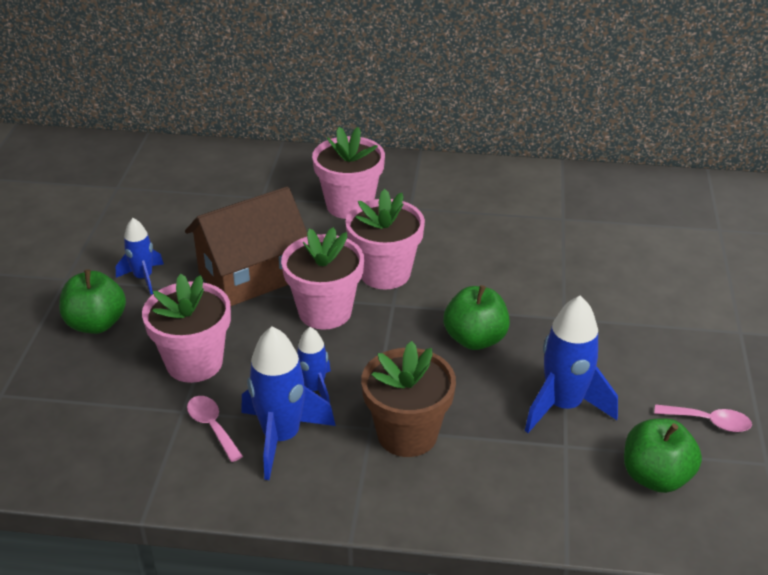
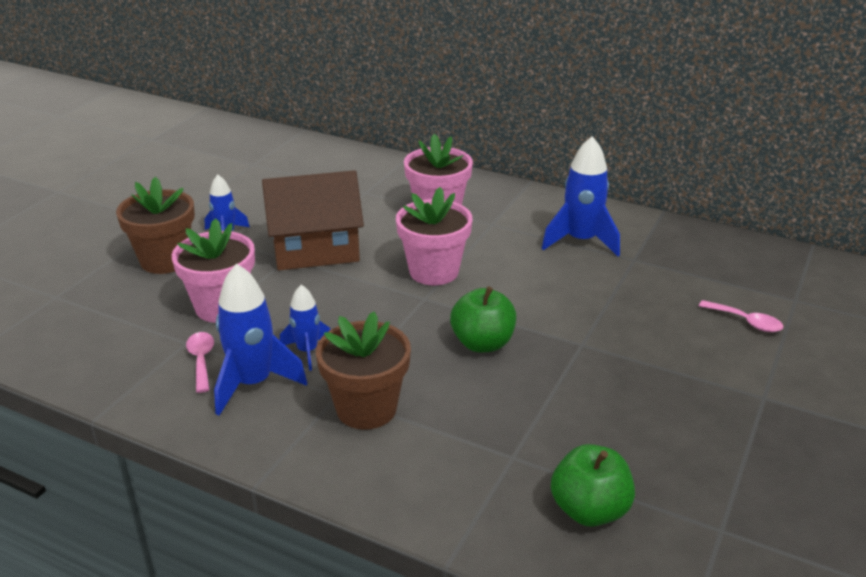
camera: 20 degrees right, 5 degrees down
green apple [59,269,126,334] -> brown flower pot [116,177,195,274]
pink flower pot [281,227,364,329] -> none
blue rocket [525,296,618,433] -> blue rocket moved to [542,136,620,256]
pink spoon [654,404,752,432] -> pink spoon moved to [699,300,783,332]

